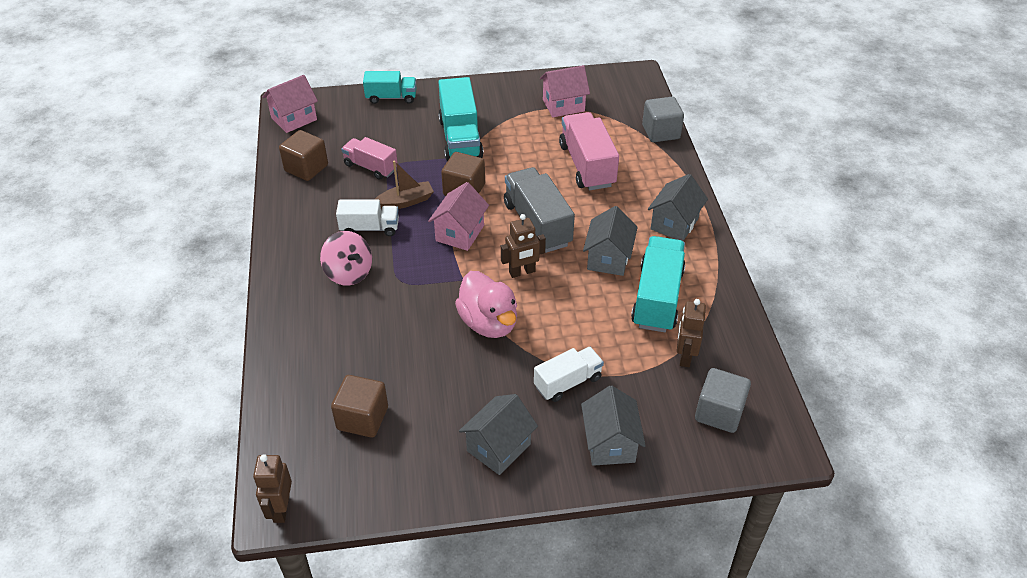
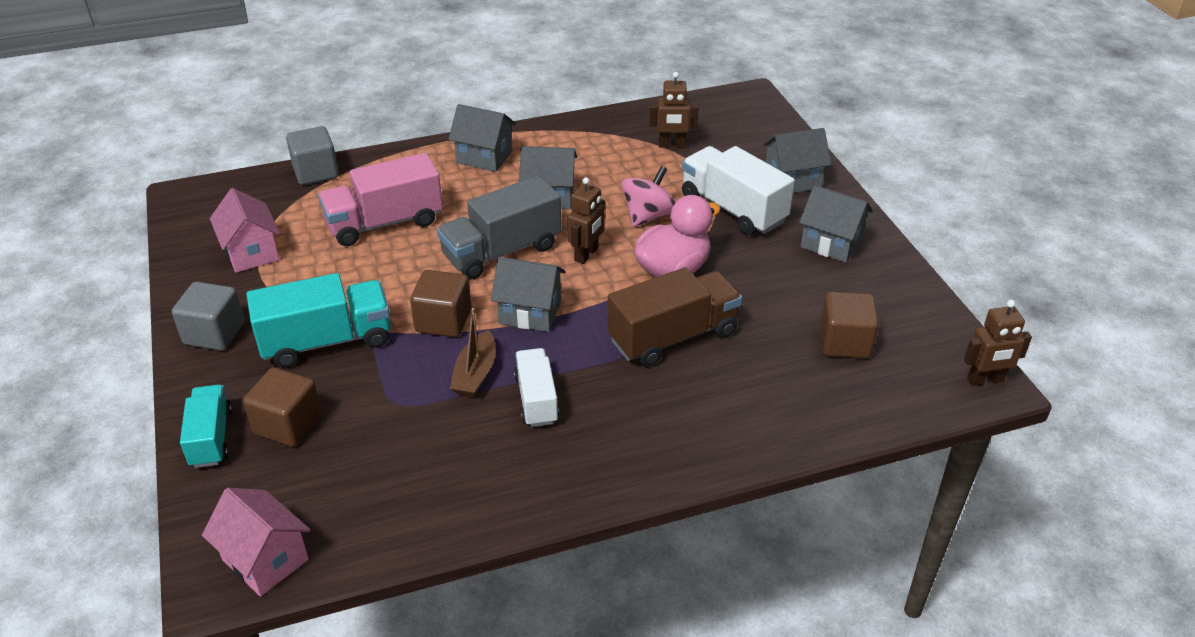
camera: 100 degrees left, 5 degrees down
brown cube [279,130,328,181] -> brown cube moved to [243,367,322,447]
pink spinning top [320,231,372,286] -> pink spinning top moved to [621,166,676,227]
pink truck [341,137,398,180] -> none
brown boat [375,161,434,209] -> brown boat turned 135 degrees counterclockwise [450,308,495,397]
pink house [428,182,489,251] -> grey house [491,257,565,332]
brown robot [501,214,546,278] -> brown robot turned 60 degrees clockwise [567,177,605,264]
white truck [534,347,604,402] -> white truck [682,146,795,236], size x1.61
turquoise truck [631,236,685,332] -> none
grey cube [695,368,751,433] -> grey cube moved to [172,282,245,351]
none -> brown truck [608,267,742,367]

